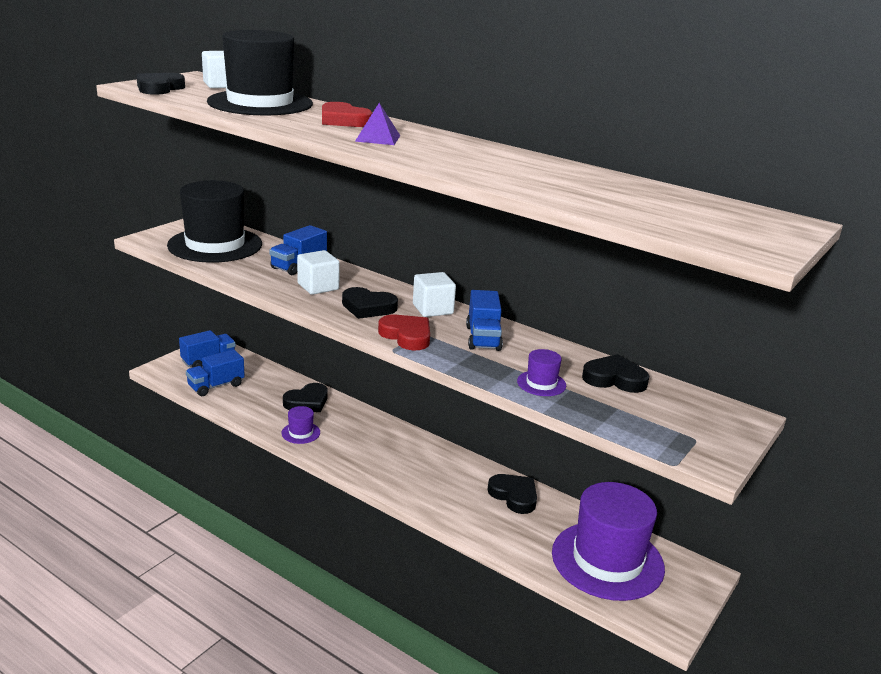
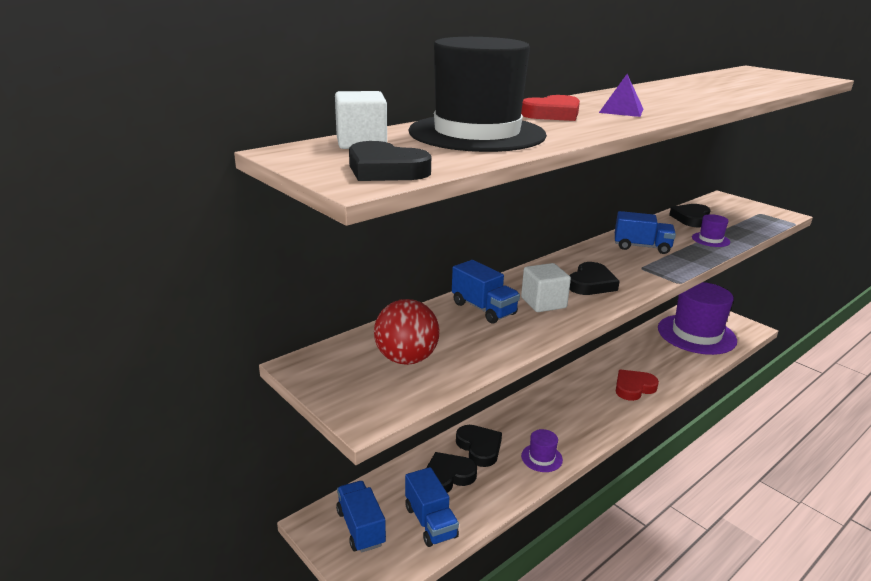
camera: 75 degrees left, 0 degrees up
black hat [167,180,262,263] -> red ball [374,299,439,365]
red heart [378,315,430,350] -> red heart moved to [616,369,659,401]
white cube [413,272,456,317] -> none
black heart [488,474,537,514] -> black heart moved to [426,452,477,493]

